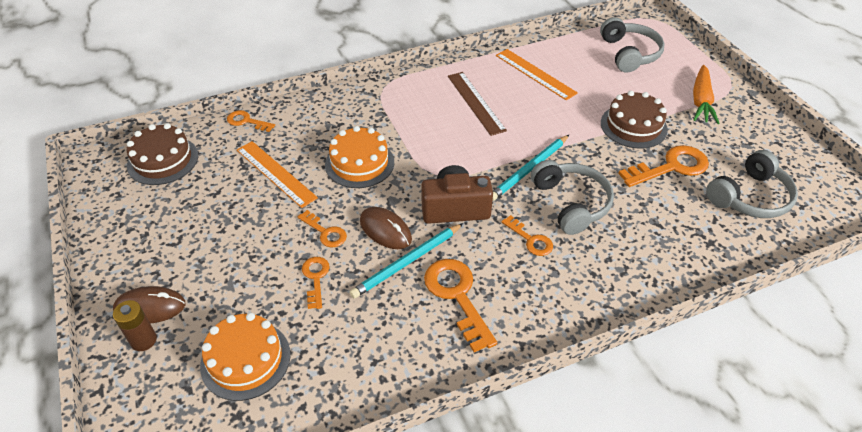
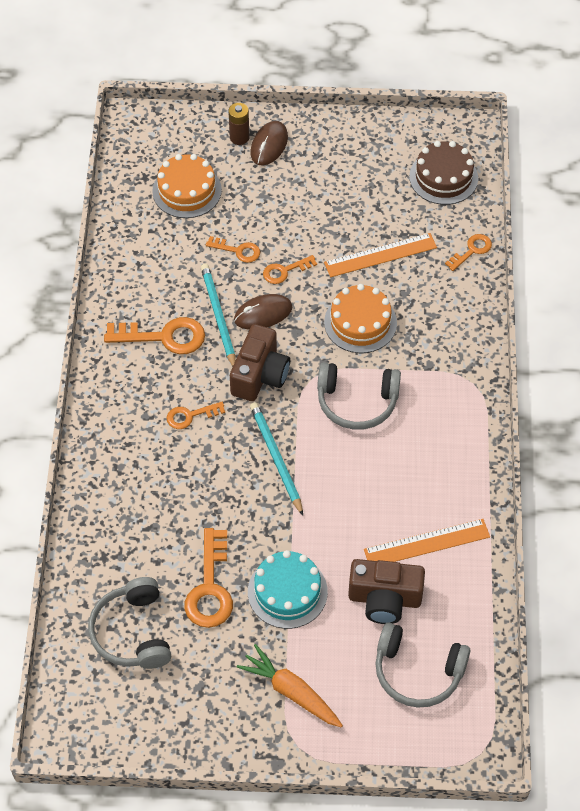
camera: 115 degrees right, 10 degrees up
brown ruler [448,72,507,136] -> none
grey headphones [531,160,614,235] -> grey headphones moved to [317,362,401,430]
brown cake [601,91,668,149] -> turquoise cake [248,550,328,629]
none -> brown camera [348,559,425,624]

